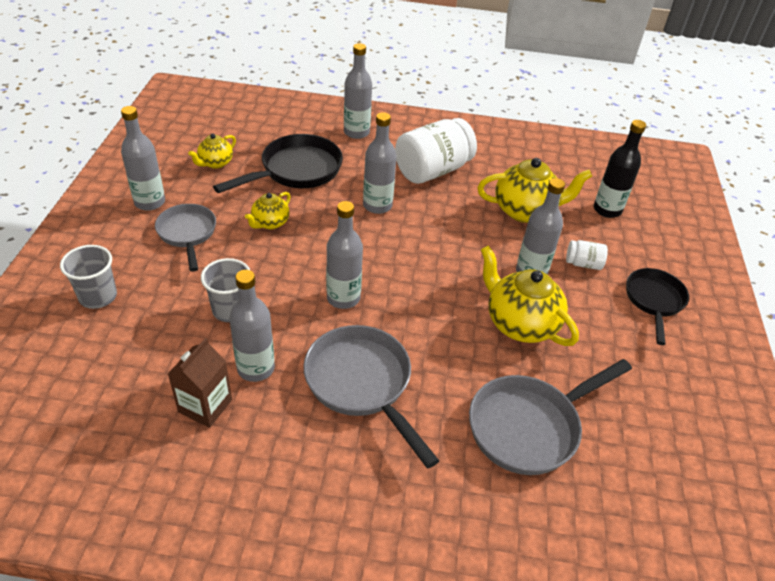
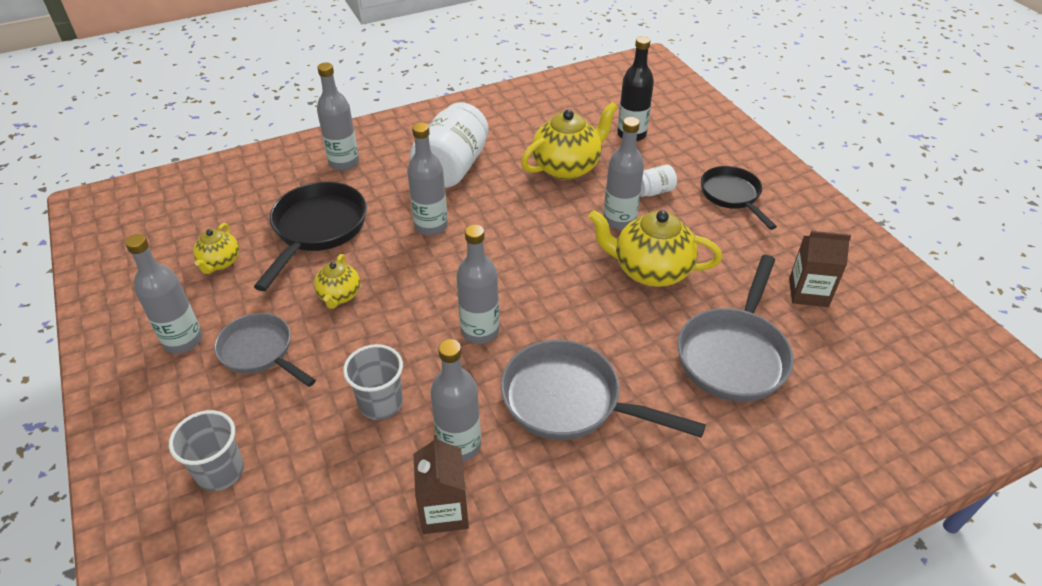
camera: 30 degrees left, 0 degrees up
none -> brown carton [789,231,851,307]

